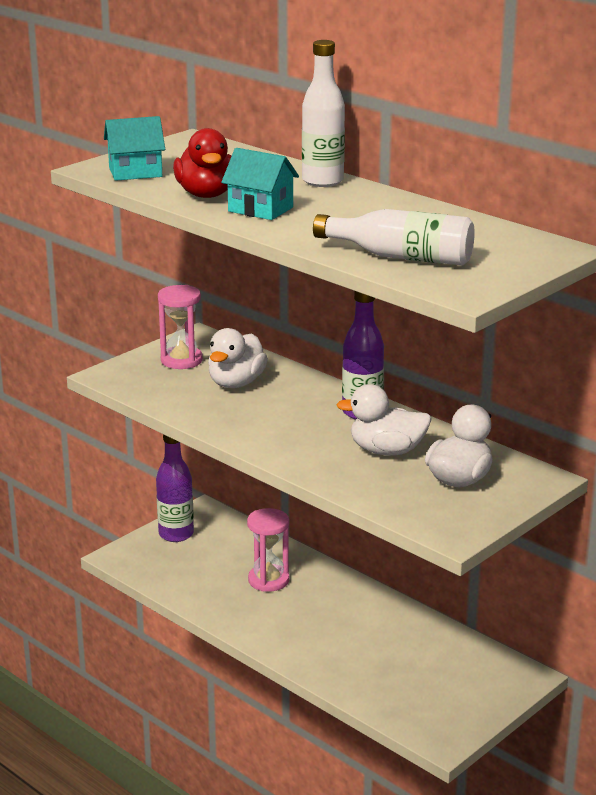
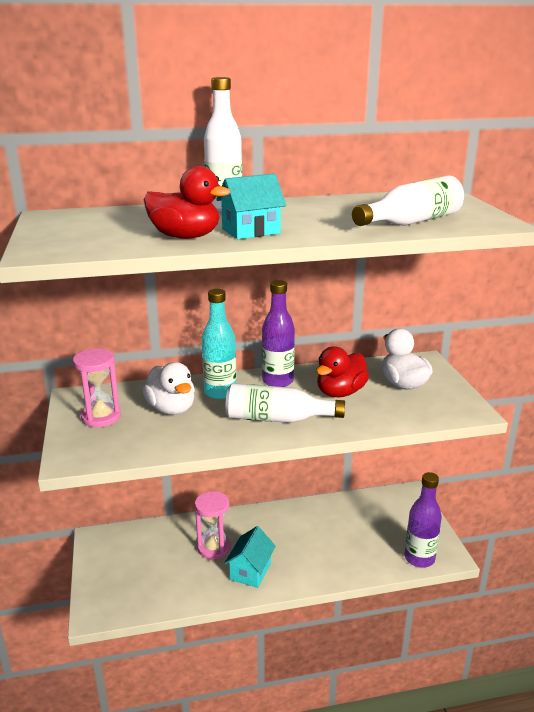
camera: 55 degrees left, 0 degrees up
turquoise house [104,116,165,181] -> turquoise house moved to [224,526,276,588]
purple bottle [156,434,194,542] -> purple bottle moved to [405,472,442,568]
white duck [336,384,432,456] -> red duck [316,346,369,397]
none -> turquoise bottle [202,289,236,399]
none -> white bottle [225,383,345,423]

